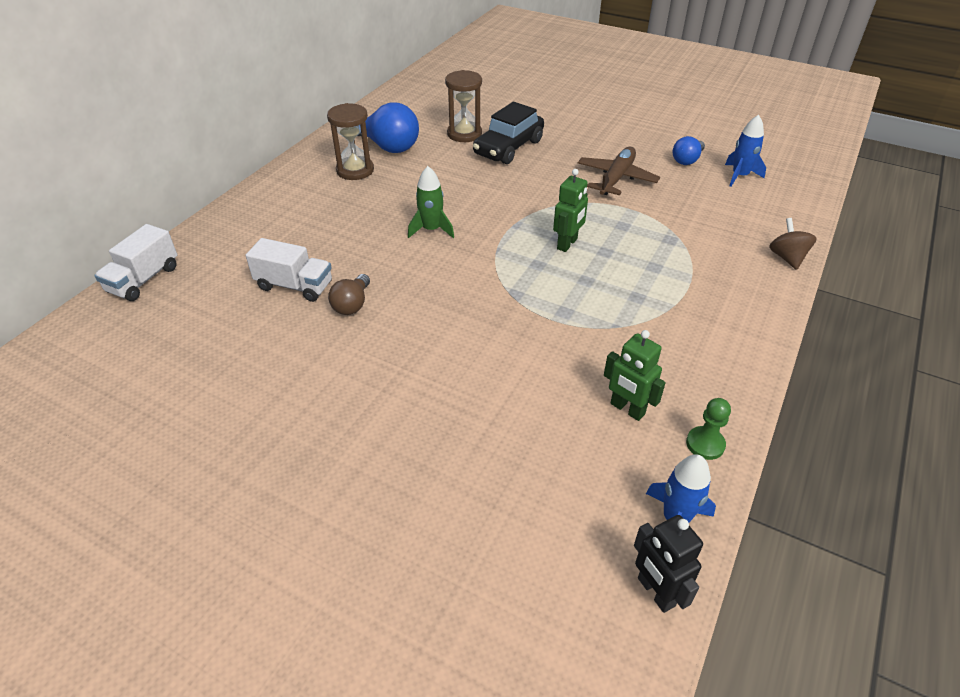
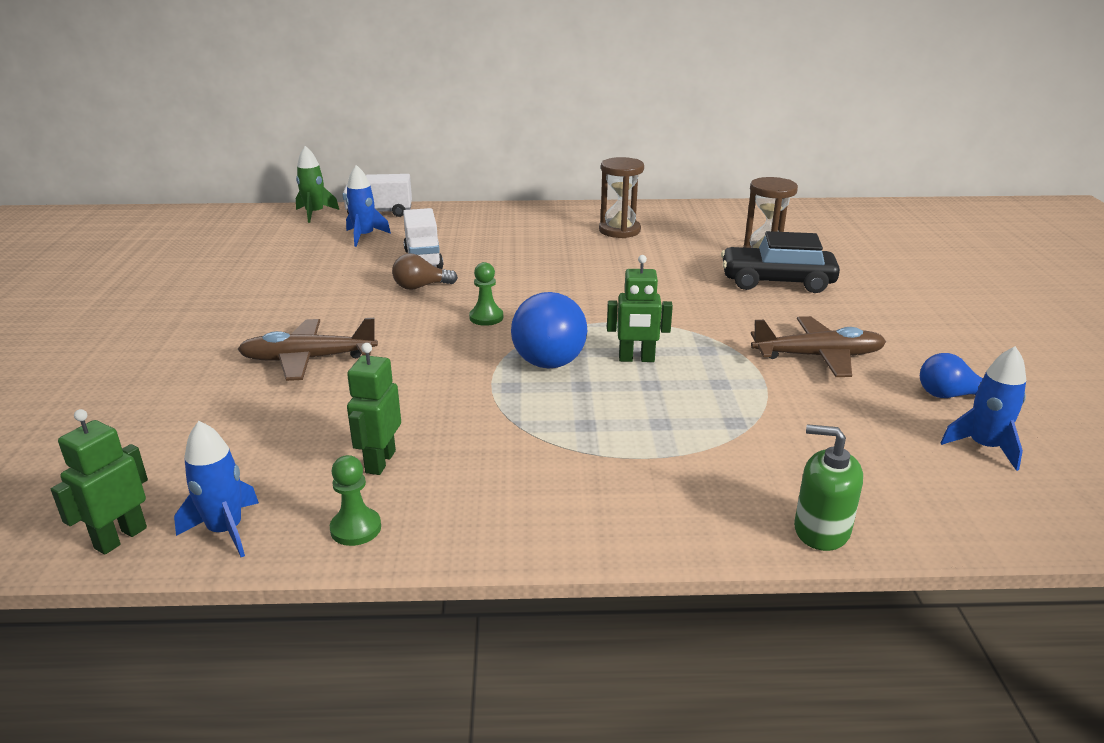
camera: 60 degrees right, 15 degrees down
blue light bulb [357,102,419,153] -> blue light bulb moved to [511,292,587,368]
green rocket [408,166,454,238] -> green rocket moved to [296,146,339,223]
black robot [634,515,703,613] -> green robot [51,409,148,555]
brown spinning top [769,218,817,270] -> green soap dispenser [794,424,863,551]
none -> brown plane [237,318,378,381]
none -> blue rocket [346,165,391,247]
none -> green pawn [469,262,503,326]

